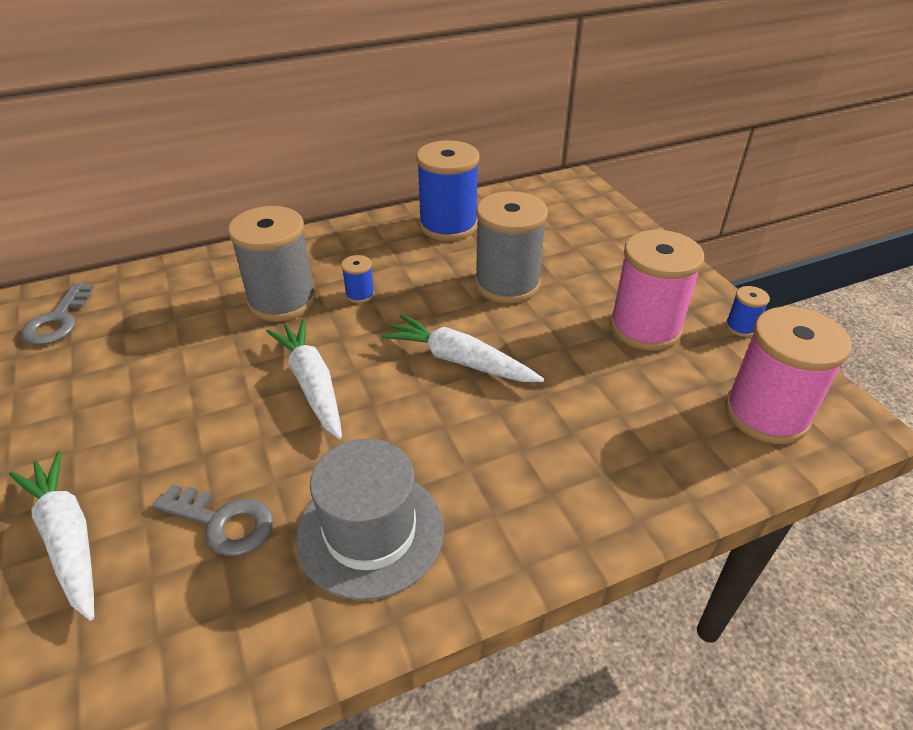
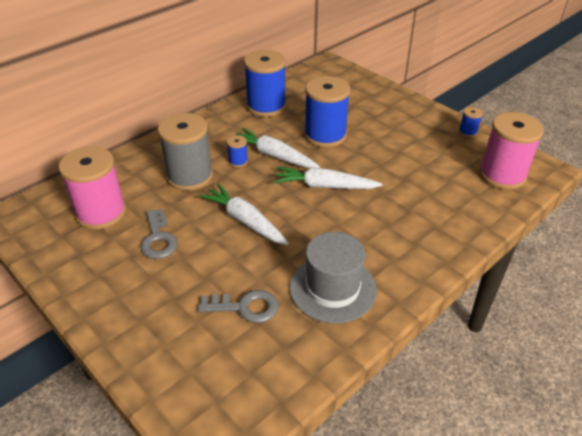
camera: 20 degrees left, 0 degrees up
white carrot [9,451,94,620] -> white carrot moved to [236,128,320,168]
grey key [21,283,94,345] -> grey key moved to [140,209,178,259]
grey spool [474,191,548,303] -> blue spool [304,76,350,148]
pink spool [610,230,704,351] -> pink spool moved to [59,146,126,230]

